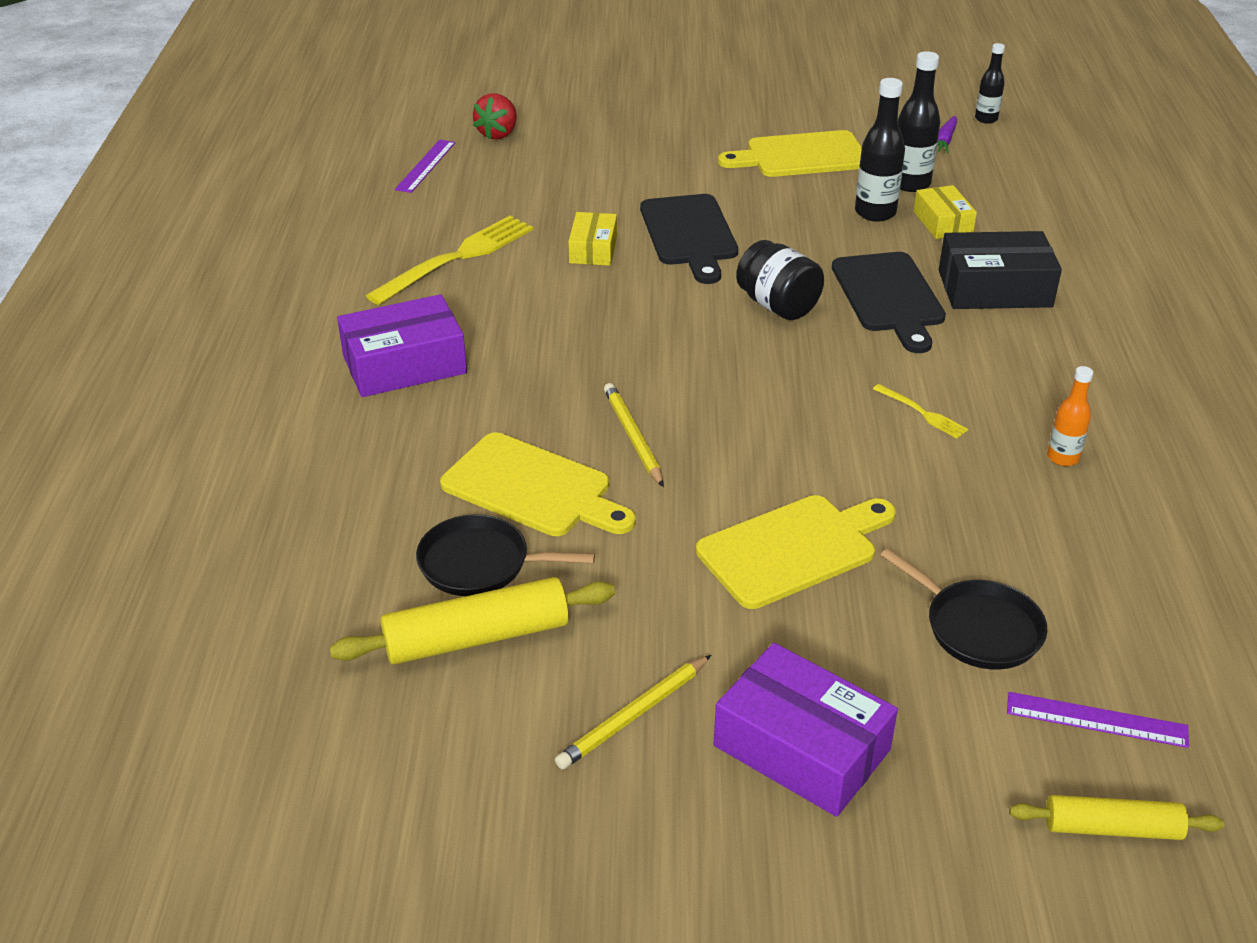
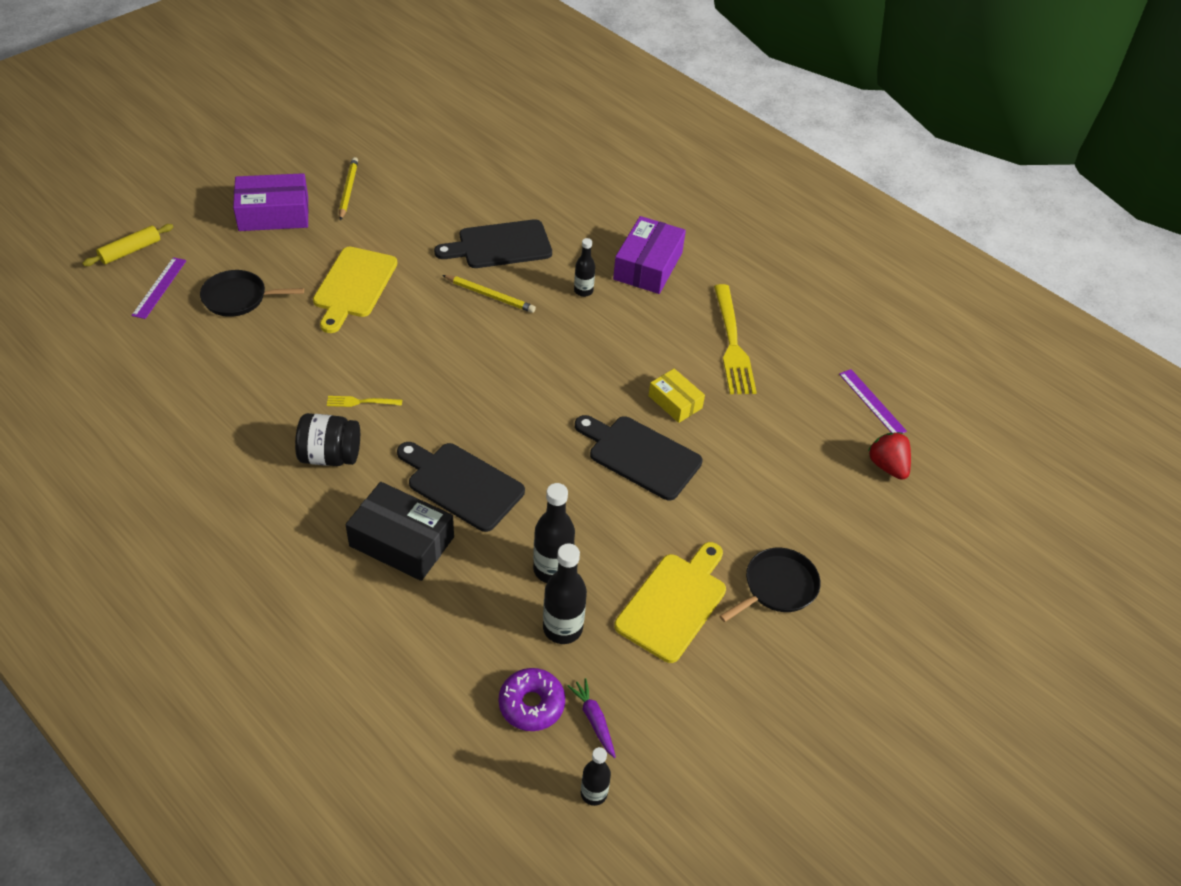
camera: 130 degrees right, 10 degrees up
yellow rolling pin [329,577,615,665] -> none
black pan [416,514,595,596] -> black pan moved to [720,548,821,622]
yellow cutting board [440,432,636,536] -> black cutting board [434,219,552,268]
black jar [736,240,824,320] -> black jar moved to [295,413,360,466]
yellow box [914,185,977,239] -> none
black box [939,231,1062,309] -> black box turned 75 degrees clockwise [346,482,454,581]
purple ruler [1007,692,1189,748] -> purple ruler turned 45 degrees counterclockwise [131,257,186,319]
orange bottle [1047,366,1093,466] -> none
none -> purple donut [498,668,565,731]
none -> black bottle [574,238,595,297]

